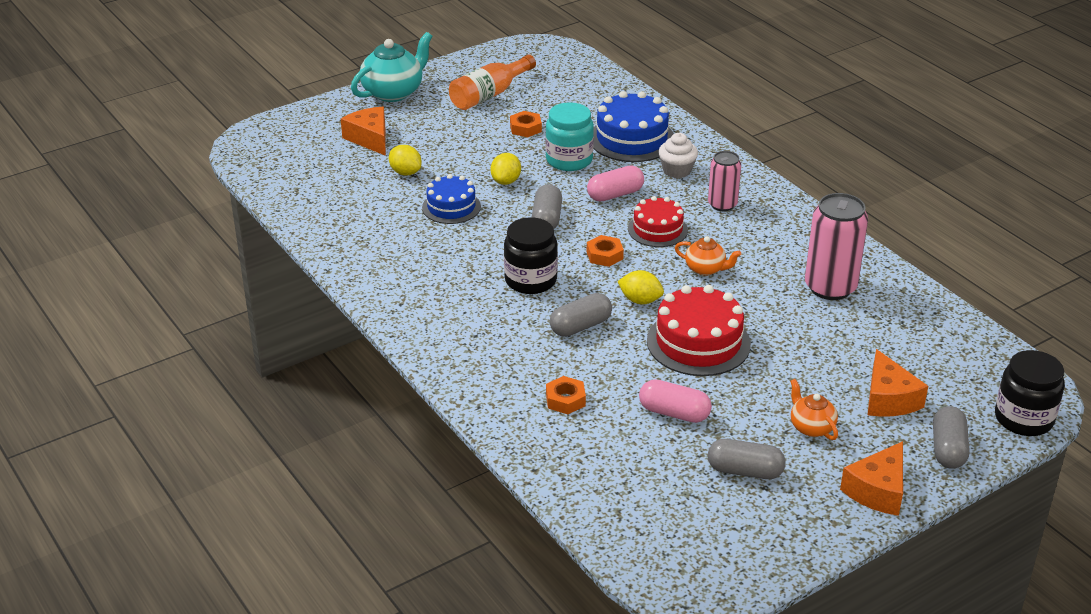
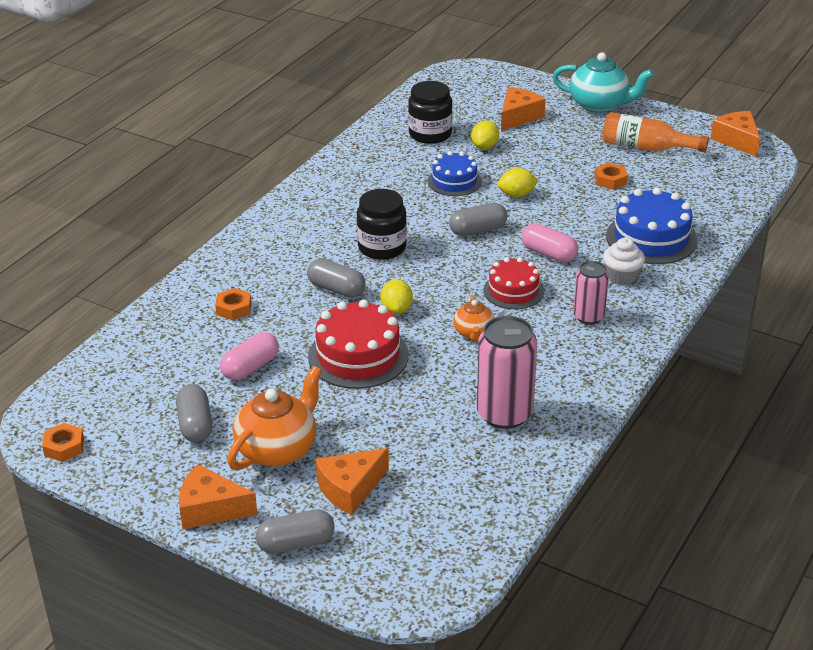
camera: 65 degrees right, 0 degrees up
turquoise jar [545,102,594,171] -> none
orange nut [587,235,624,267] -> orange nut moved to [42,423,84,462]
pink capsule [639,379,712,423] -> pink capsule turned 45 degrees clockwise [220,332,279,380]
orange teapot [790,379,838,440] -> orange teapot [227,366,322,470], size x1.81
black jar [995,350,1065,436] -> black jar moved to [408,81,453,144]
none -> orange cheese [710,111,760,157]

